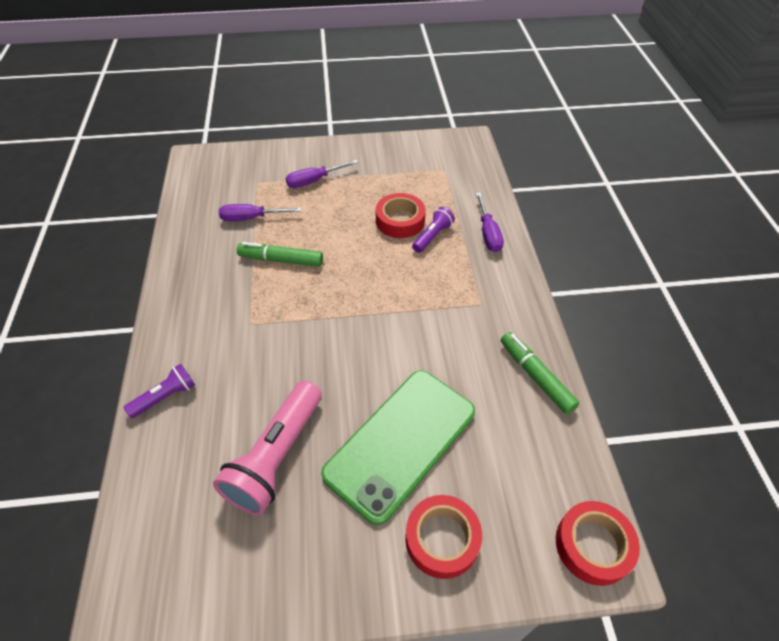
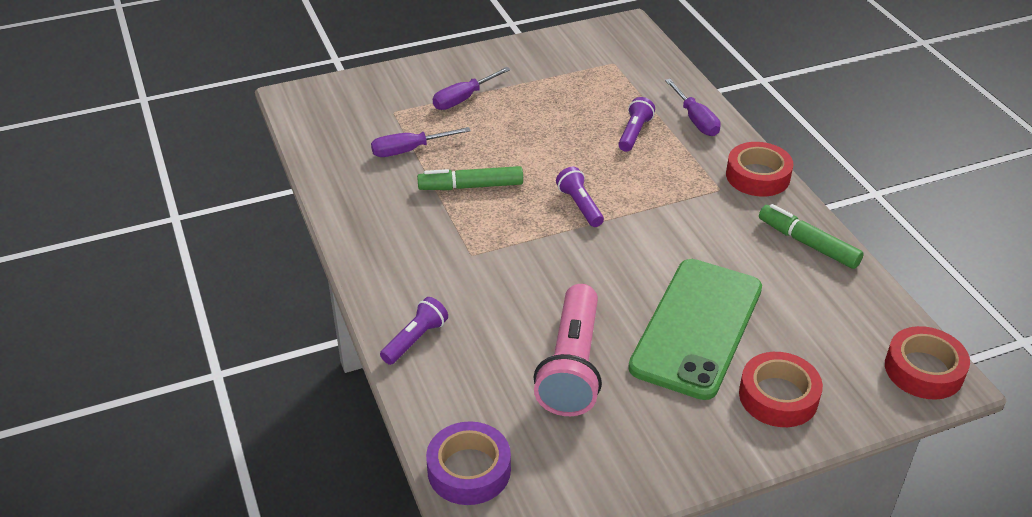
camera: 15 degrees left, 10 degrees down
red tape [376,193,426,238] -> red tape moved to [726,142,793,197]
none -> purple tape [426,421,511,505]
none -> purple flashlight [556,167,604,227]

